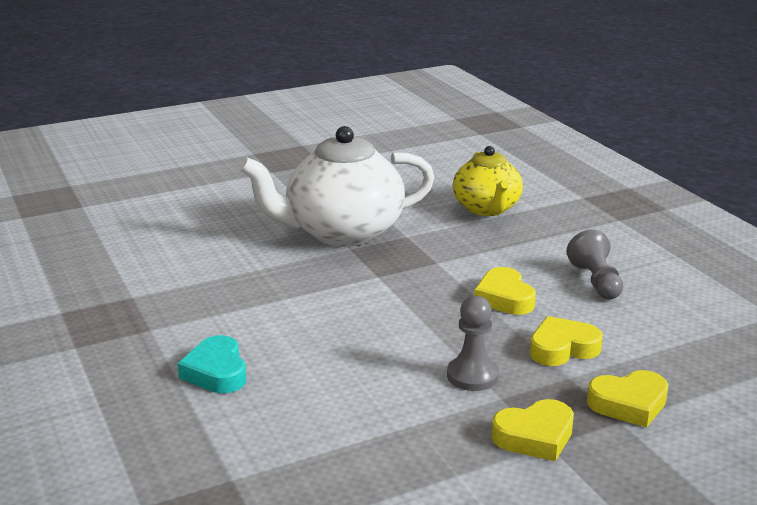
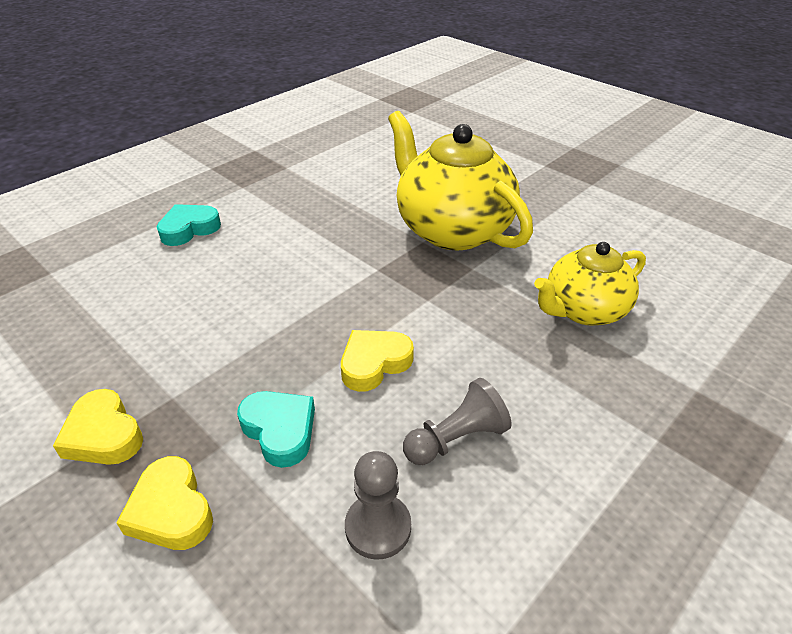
camera: 70 degrees right, 15 degrees up
white teapot [239,126,435,247] -> yellow teapot [388,111,533,250]
grey pawn [447,296,499,391] -> grey pawn moved to [345,451,411,560]
yellow heart [530,316,603,366] -> turquoise heart [237,391,315,468]

